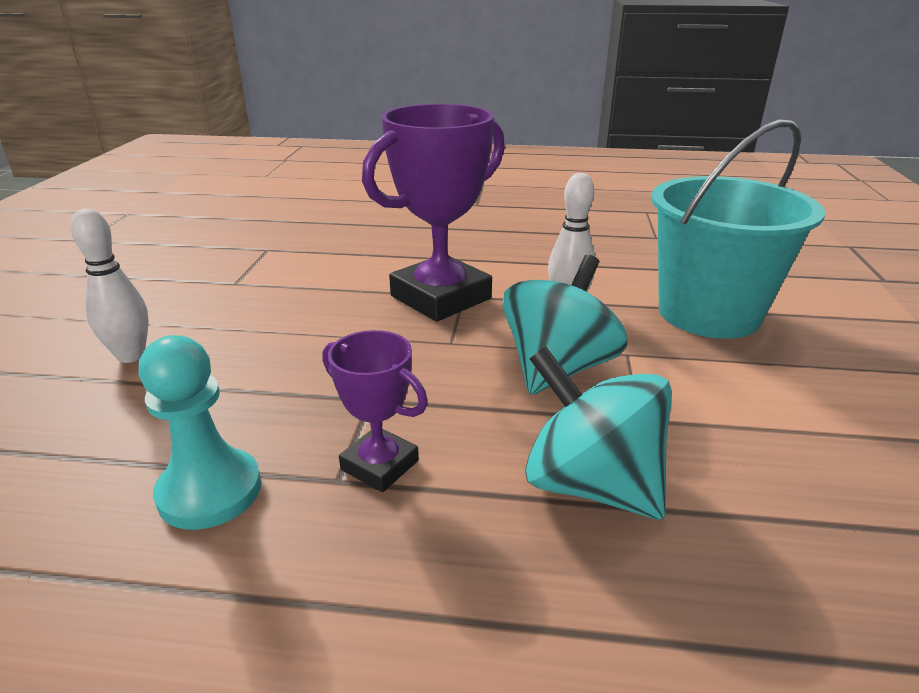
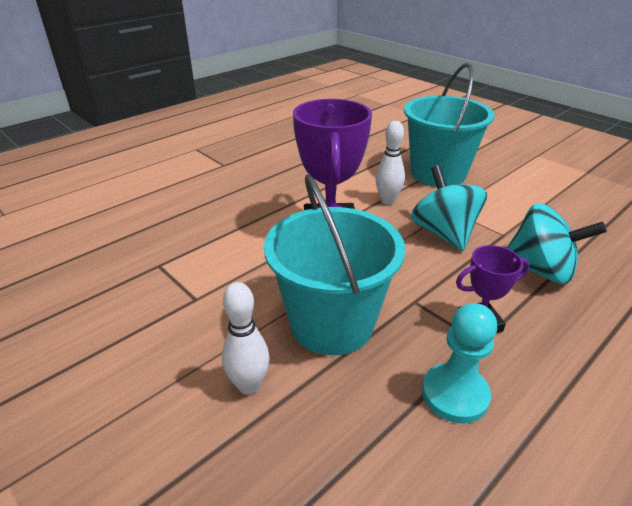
camera: 50 degrees left, 5 degrees up
turquoise spinning top [525,347,672,520] -> turquoise spinning top turned 150 degrees counterclockwise [507,203,607,285]
none -> turquoise bucket [264,174,405,355]

